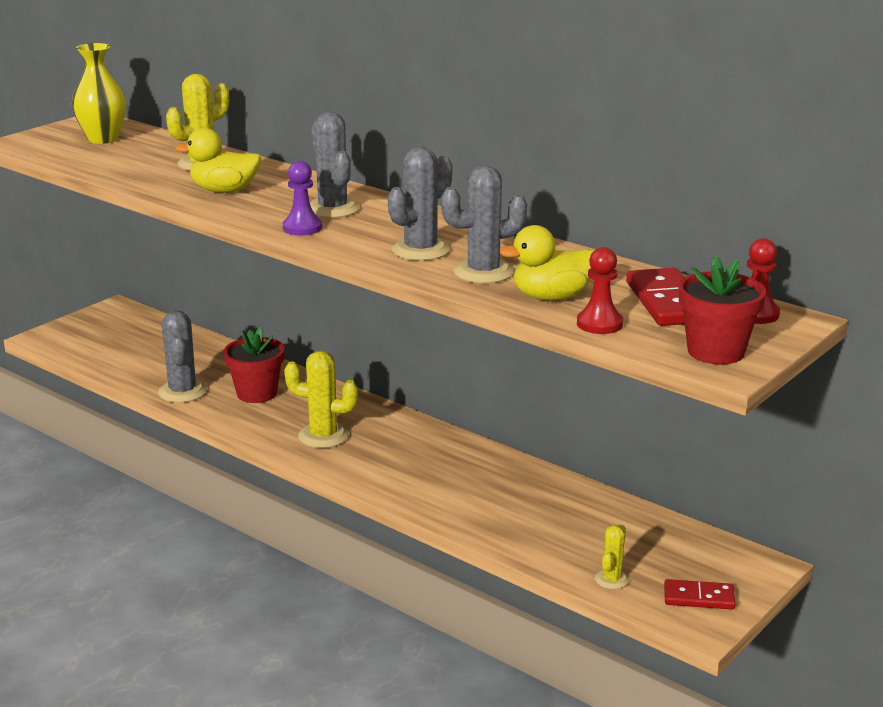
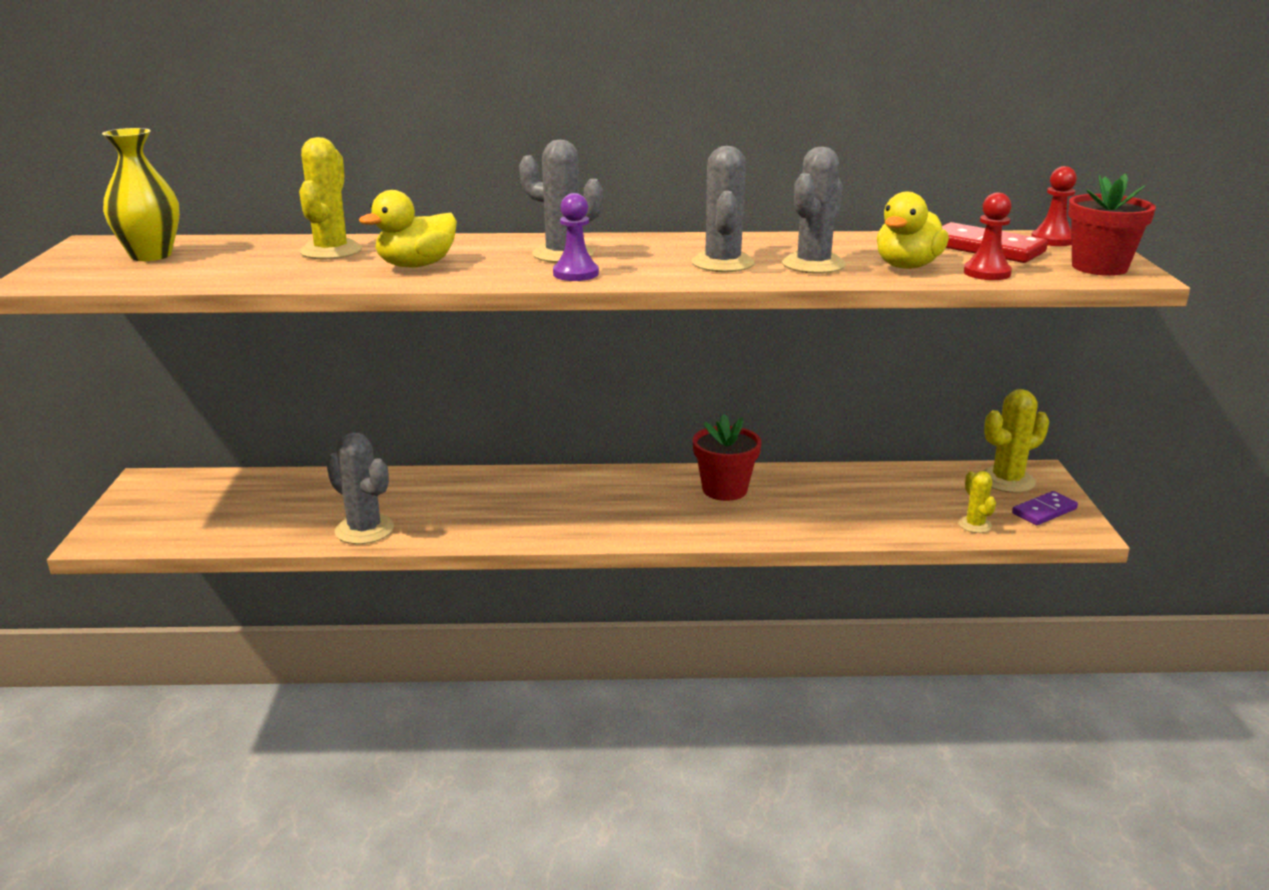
camera: 40 degrees left, 0 degrees up
red flower pot [224,327,285,403] -> red flower pot moved to [693,414,761,501]
yellow cactus [284,350,358,448] -> yellow cactus moved to [983,389,1049,493]
red domino [664,579,736,610] -> purple domino [1012,491,1078,525]

